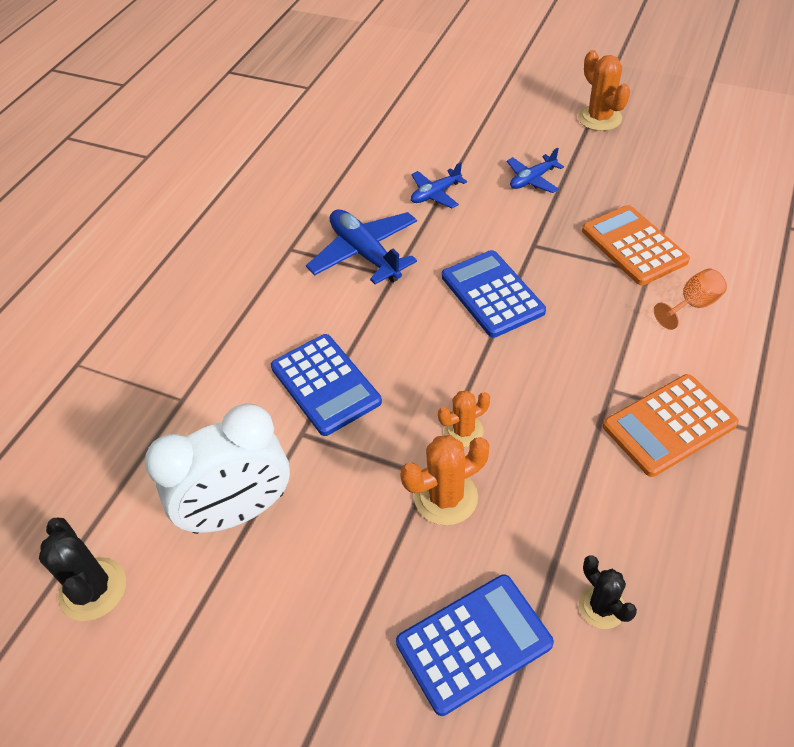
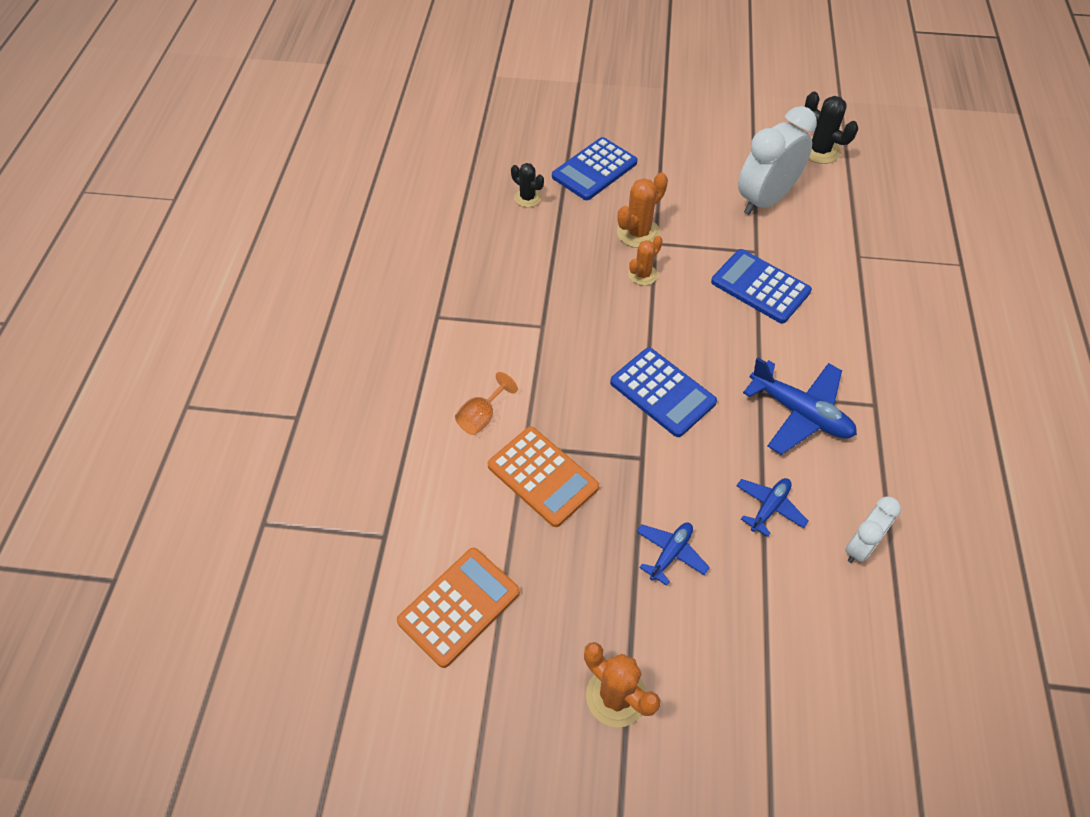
camera: 160 degrees right, 5 degrees up
orange calculator [603,374,739,477] -> orange calculator moved to [397,548,520,668]
none -> white clock [845,496,901,563]

